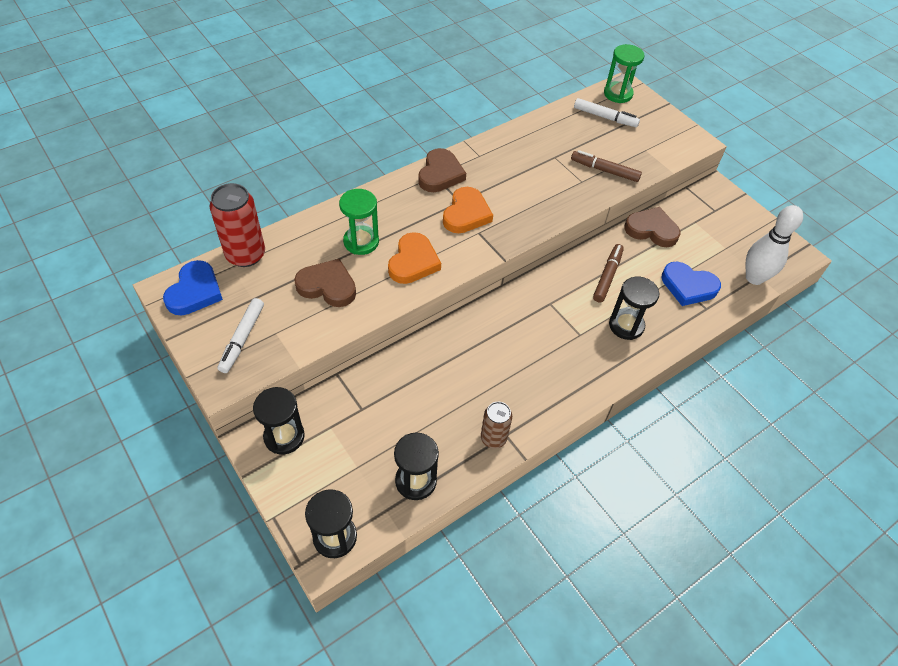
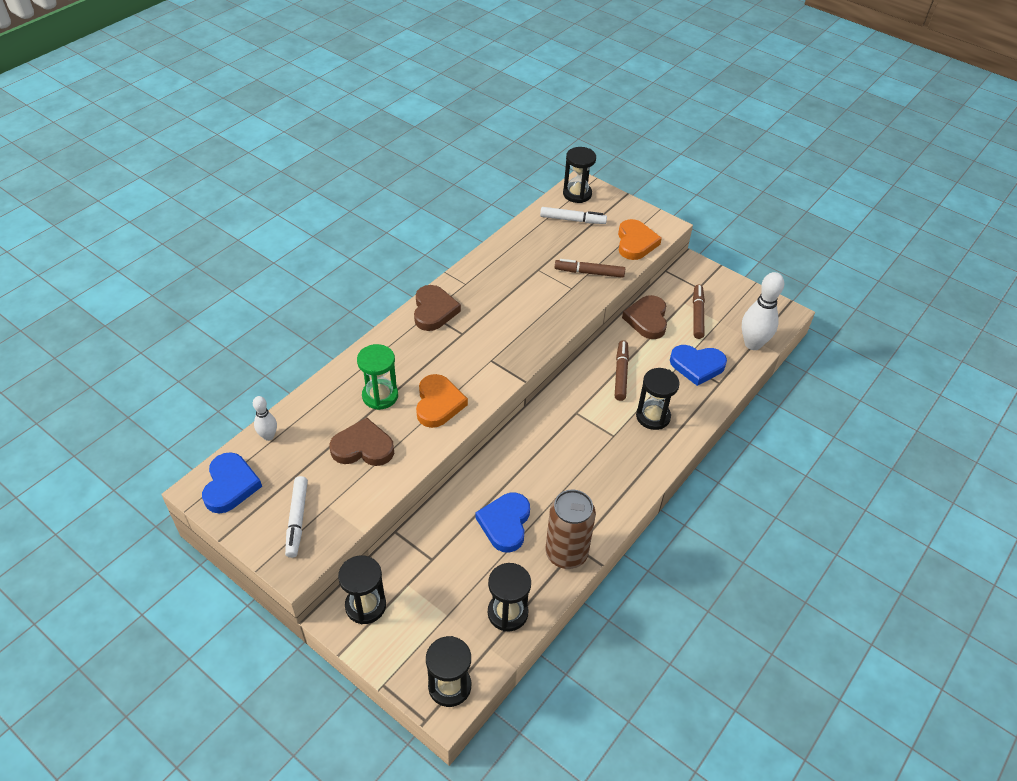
camera: 15 degrees left, 5 degrees down
red can [209,183,265,267] -> white bowling pin [253,396,277,441]
orange heart [443,187,493,233] -> orange heart moved to [618,219,662,260]
brown can [481,402,512,449] -> brown can [546,489,596,569], size x1.64
green hourglass [604,44,644,103] -> black hourglass [563,147,596,203]
brown heart [624,207,680,247] -> brown heart turned 90 degrees counterclockwise [622,295,667,339]
none -> blue heart [476,493,530,552]
none -> brown marker [693,285,705,339]

